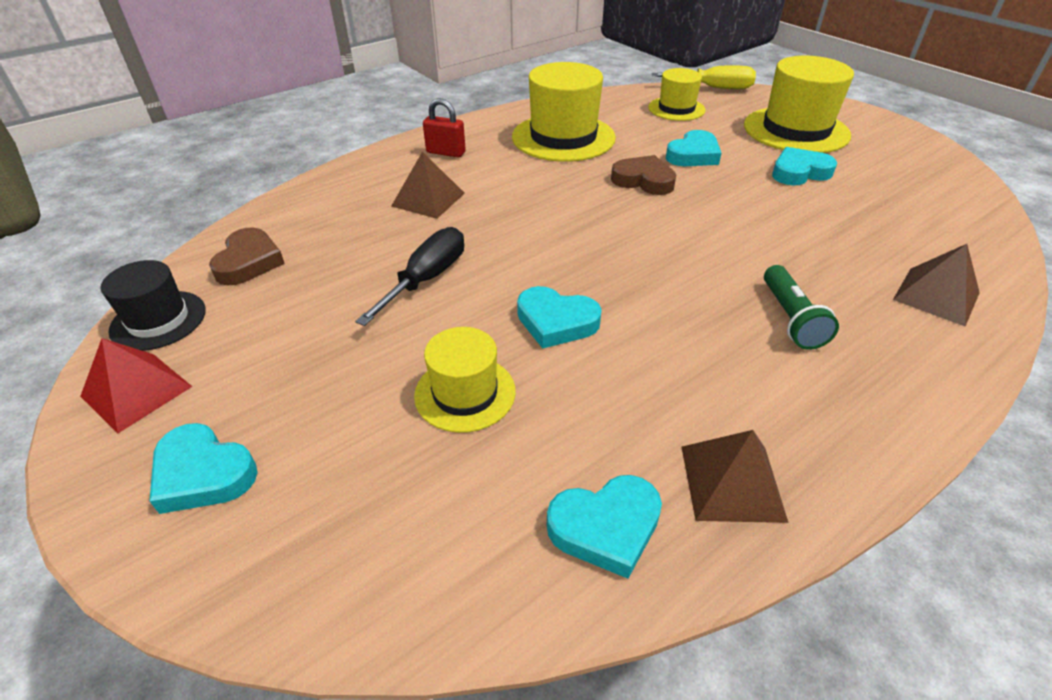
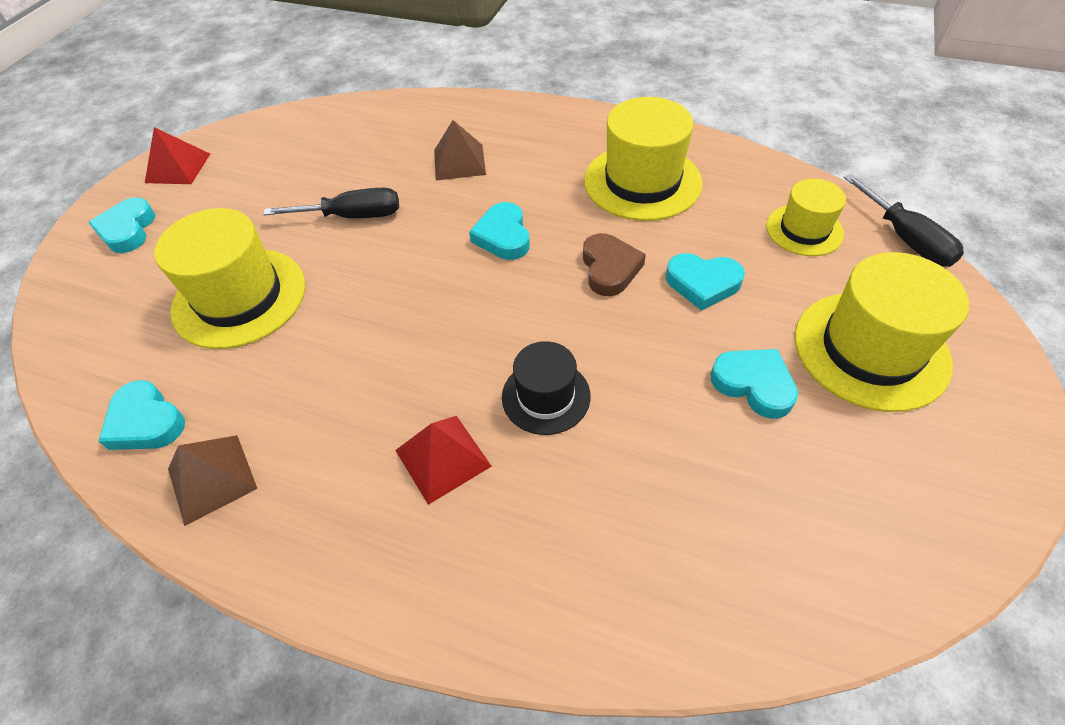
camera: 60 degrees right, 10 degrees up
black hat [101,260,206,351] -> black hat moved to [502,341,591,435]
brown heart [209,227,285,285] -> none
yellow hat [414,327,516,433] -> yellow hat [154,208,305,349], size x1.71
red padlock [423,98,466,157] -> none
turquoise heart [517,286,602,349] -> turquoise heart moved to [469,202,530,260]
yellow screwdriver [652,65,756,89] -> black screwdriver [843,174,964,267]
green flashlight [764,265,839,350] -> red pyramid [395,416,492,505]
brown pyramid [893,244,980,326] -> none

